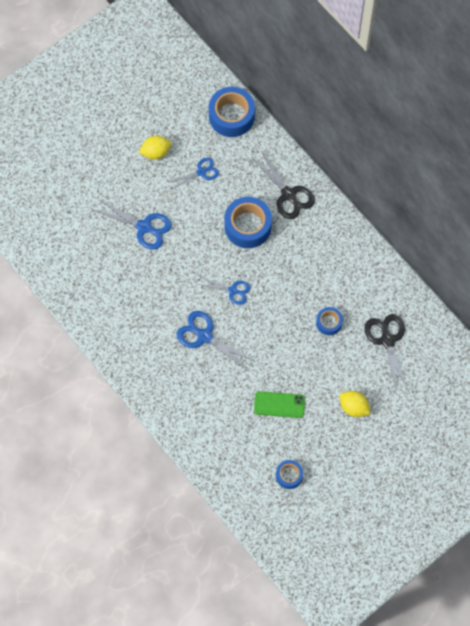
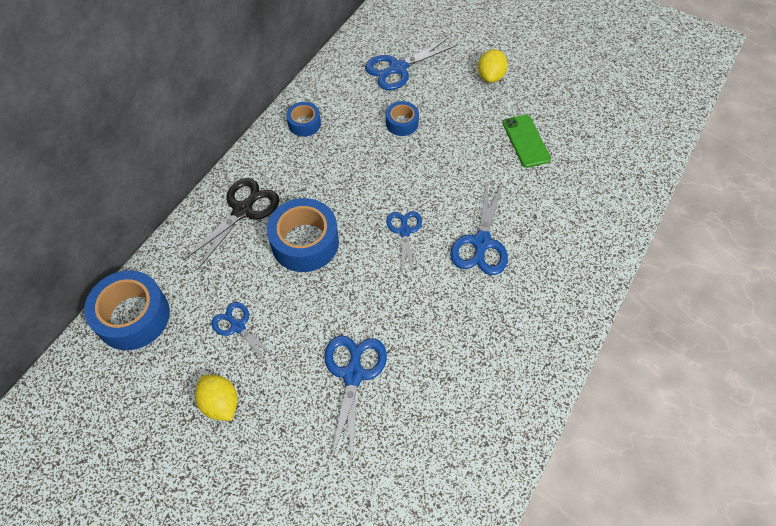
camera: 110 degrees left, 10 degrees down
blue tape [276,460,303,489] -> blue tape moved to [286,102,321,137]
black scissors [364,314,409,392] -> blue scissors [365,37,457,90]

